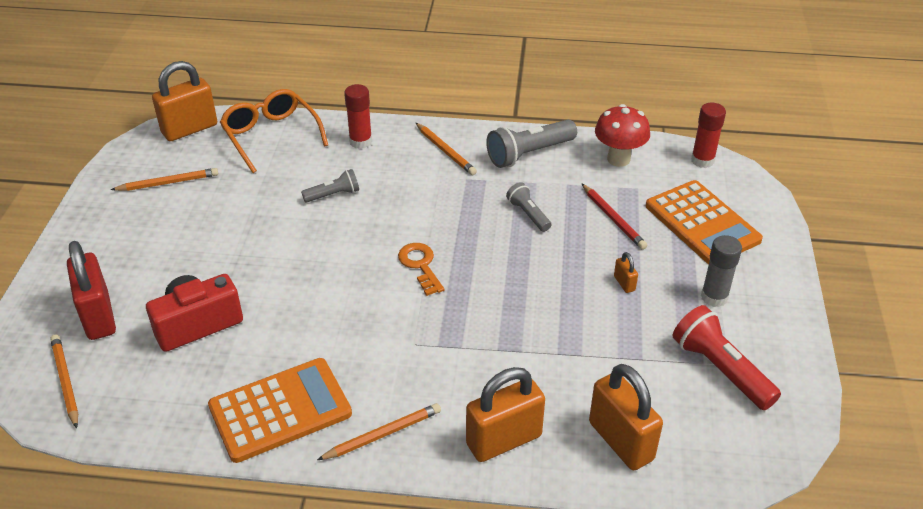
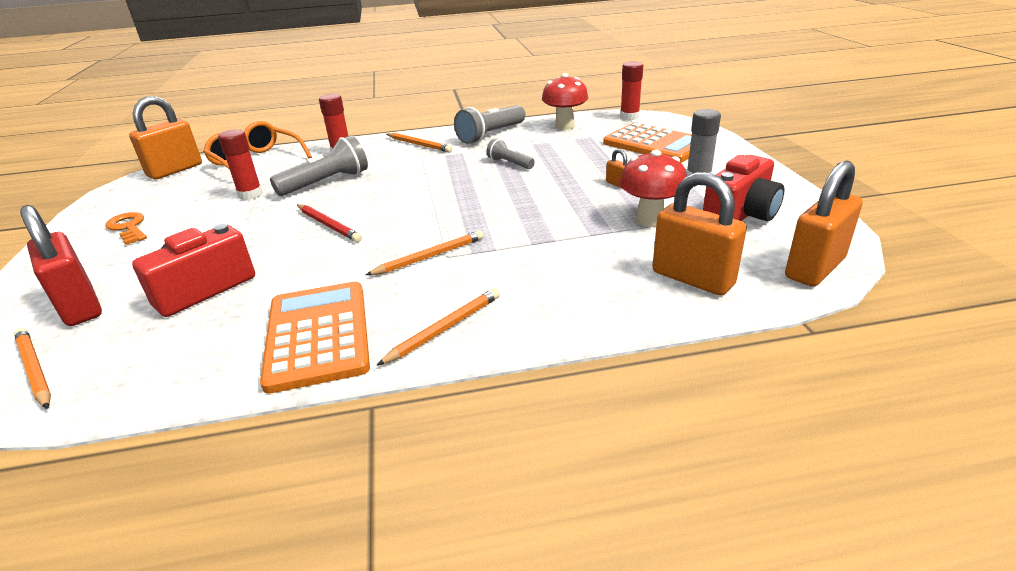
camera: 15 degrees left, 10 degrees down
orange pencil [111,168,218,191] -> orange pencil moved to [366,230,484,275]
orange calculator [208,358,352,463] -> orange calculator turned 60 degrees counterclockwise [260,282,370,394]
grey flashlight [301,169,359,203] -> grey flashlight [270,135,368,196], size x1.73
orange key [398,243,445,296] -> orange key moved to [105,212,147,245]
orange padlock [466,367,545,462] -> orange padlock moved to [785,160,863,287]
red pencil [582,184,647,250] -> red pencil moved to [297,204,362,242]
red flashlight [673,305,781,410] -> red camera [703,155,784,221]
none -> red glue stick [218,129,263,200]
none -> red mushroom [620,150,687,227]

